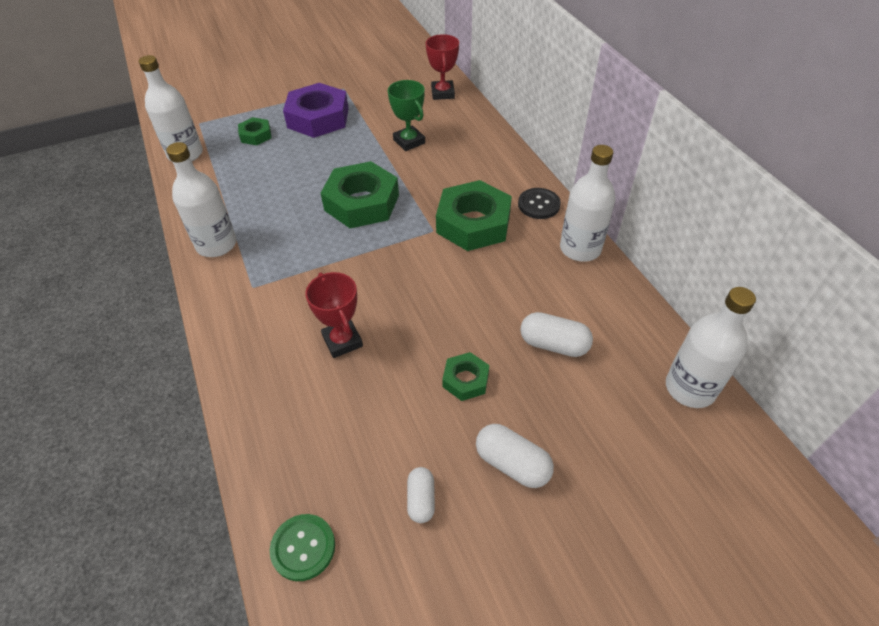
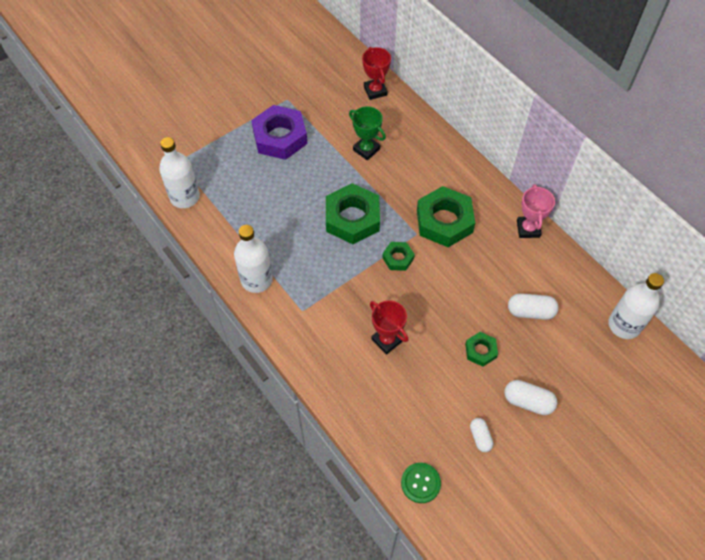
camera: 15 degrees left, 10 degrees up
green nut [238,117,271,145] -> green nut moved to [382,242,415,271]
black button [518,188,561,219] -> none
white bottle [560,145,615,262] -> pink trophy [517,184,555,238]

